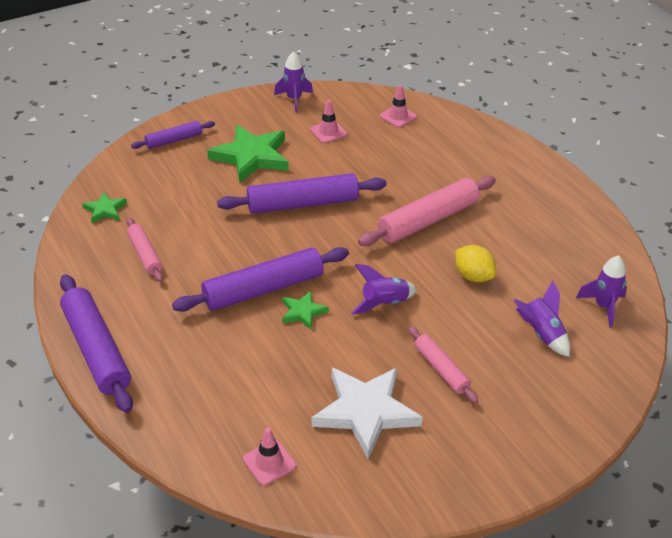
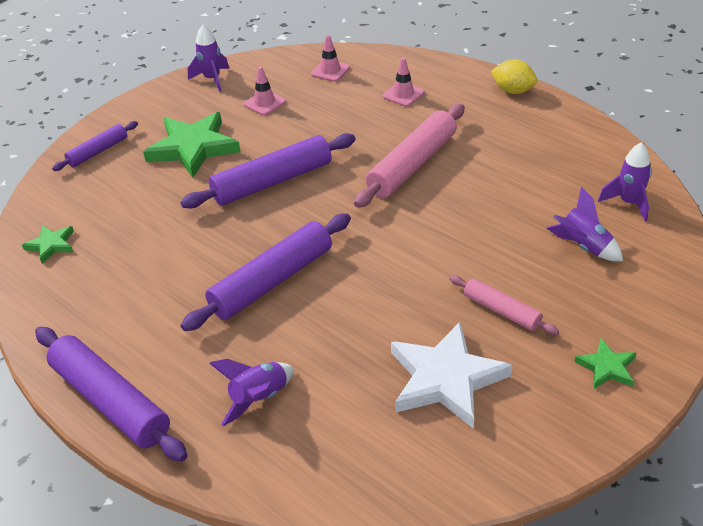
camera: 15 degrees left, 0 degrees up
pink rolling pin [127,218,163,282] -> none
pink traffic cone [243,428,296,485] -> pink traffic cone moved to [383,57,424,107]
green star [282,291,329,329] -> green star moved to [574,339,636,389]
purple rocket [351,264,417,314] -> purple rocket moved to [209,359,294,426]
yellow lemon [455,245,496,282] -> yellow lemon moved to [491,59,537,94]

